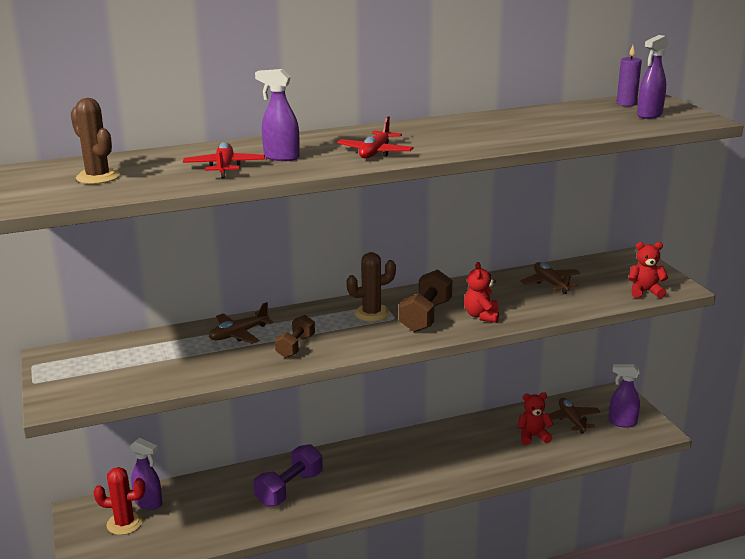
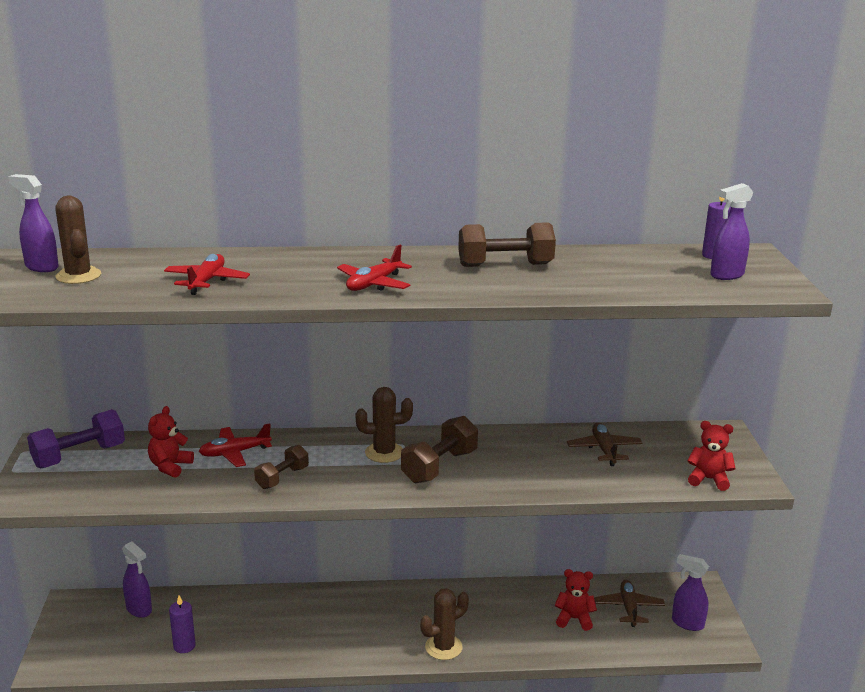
camera: 15 degrees right, 0 degrees up
red cactus [93,467,145,535] -> none
brown plane [209,302,273,344] -> red plane [199,424,272,467]
purple dumbbell [253,444,323,507] -> purple dumbbell moved to [27,409,125,468]
purple spray bottle [255,69,300,161] -> purple spray bottle moved to [8,174,59,272]
red teddy bear [464,262,499,323] -> red teddy bear moved to [148,406,194,478]
none -> purple candle [169,595,196,653]
none -> brown cactus [420,588,469,660]
none -> brown dumbbell [458,222,556,267]

